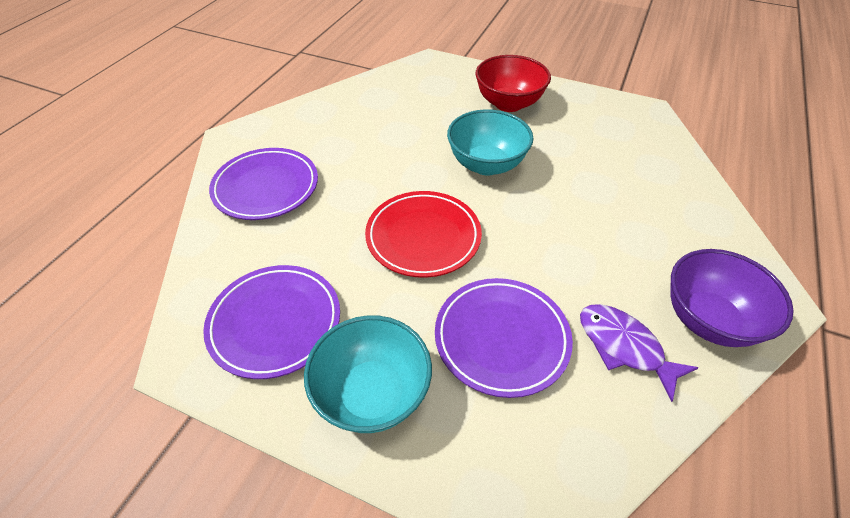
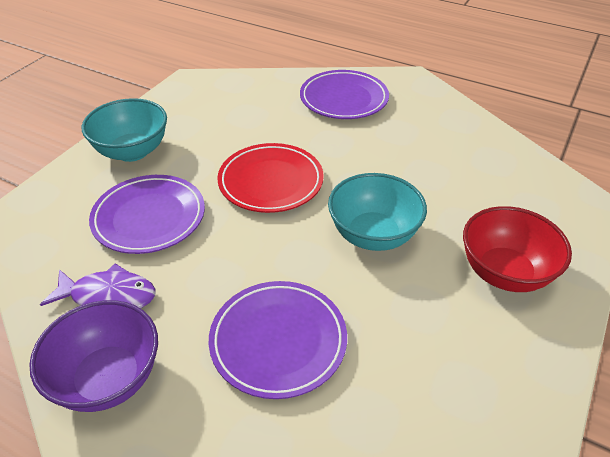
camera: 95 degrees right, 5 degrees down
purple plate [203,265,340,379] -> purple plate moved to [209,281,347,399]
purple fish [580,304,699,402] -> purple fish turned 45 degrees clockwise [40,263,156,309]

